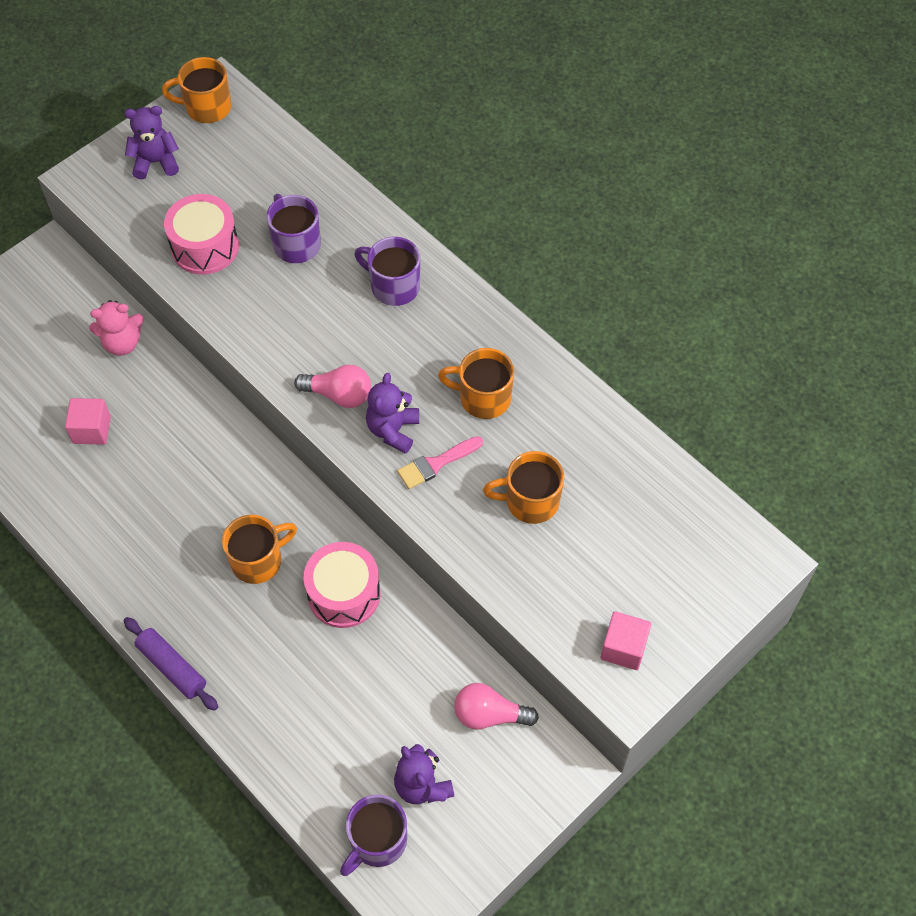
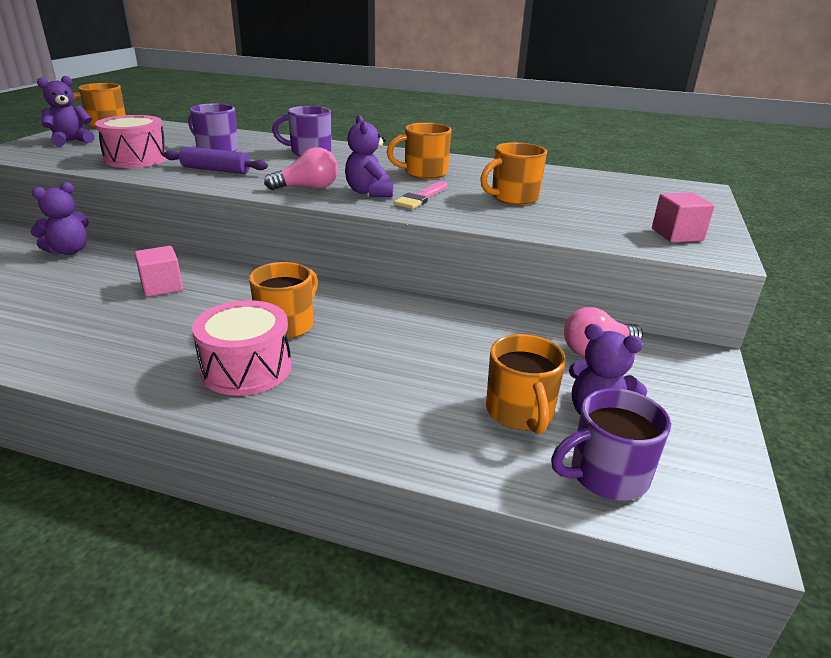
camera: 30 degrees left, 30 degrees down
pink cube [65,398,111,445] -> pink cube moved to [134,246,183,297]
pink teddy bear [89,300,144,356] -> purple teddy bear [31,182,89,255]
purple rolling pin [124,617,218,711] -> purple rolling pin moved to [163,146,268,174]
pink drum [304,542,381,628] -> pink drum moved to [192,300,292,396]
purple mug [340,794,407,876] -> purple mug turned 60 degrees clockwise [551,388,671,500]
none -> orange mug [486,334,566,434]

